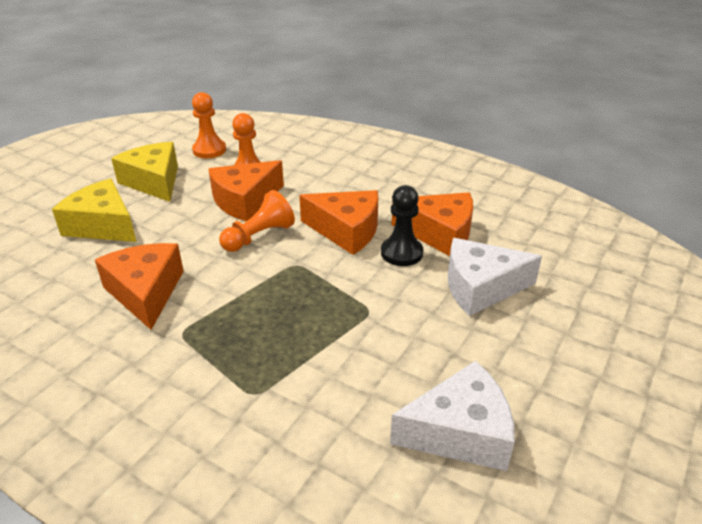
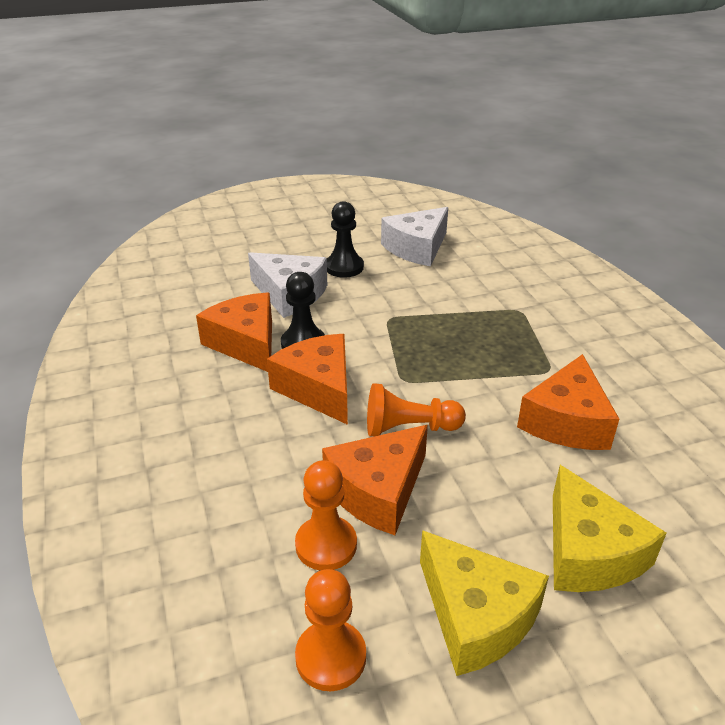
camera: 140 degrees left, 0 degrees up
yellow cheese [111,142,178,202] -> yellow cheese turned 45 degrees counterclockwise [420,530,549,676]
orange cheese [208,160,284,221] -> orange cheese turned 135 degrees clockwise [322,425,428,535]
white cheese [390,361,515,471] -> white cheese turned 75 degrees counterclockwise [381,207,448,266]
none -> black pawn [327,201,364,278]

